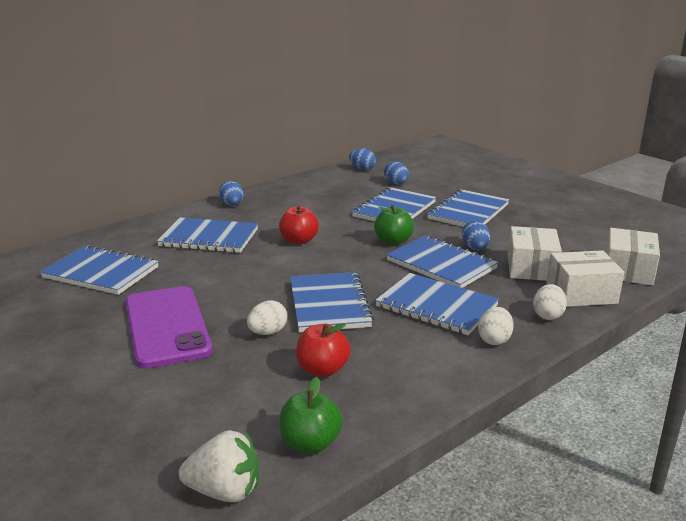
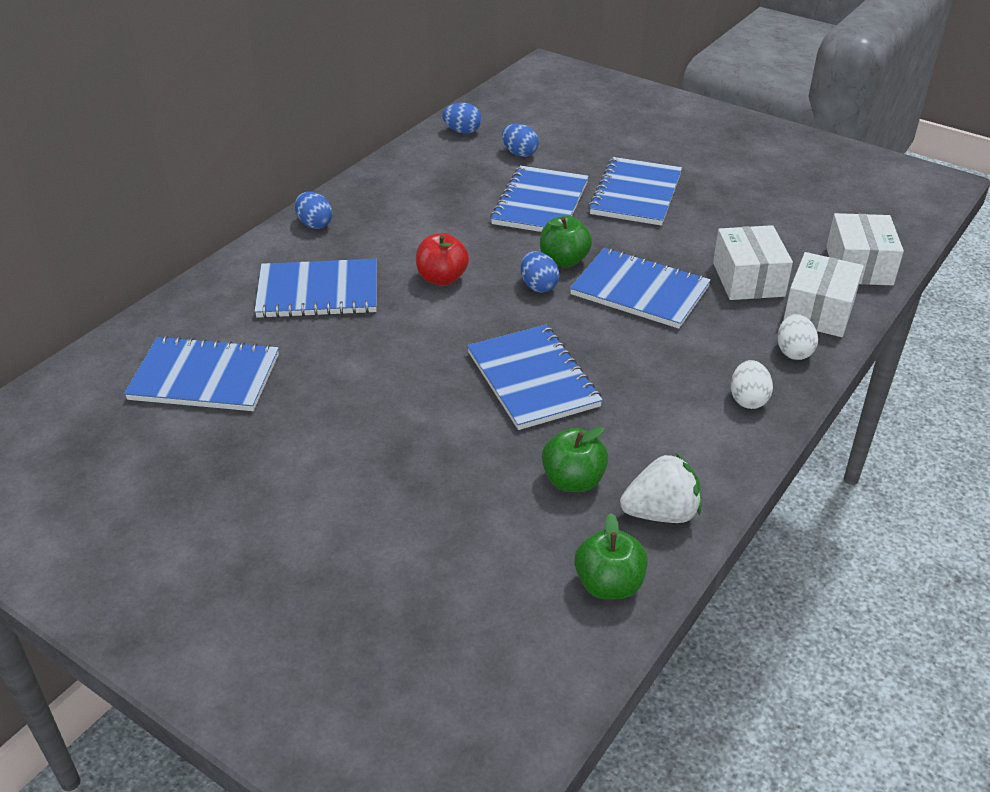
camera: 15 degrees left, 15 degrees up
purple phone [125,286,212,369] -> none
white strawberry [179,430,259,502] -> white strawberry moved to [620,454,701,523]
white egg [247,300,287,335] -> none
red apple [296,323,351,377] -> green apple [542,427,608,492]
blue notebook [375,273,499,335] -> none
blue egg [462,221,490,250] -> blue egg moved to [520,251,559,293]
white box [546,250,624,307] -> white box turned 45 degrees counterclockwise [783,252,864,337]

